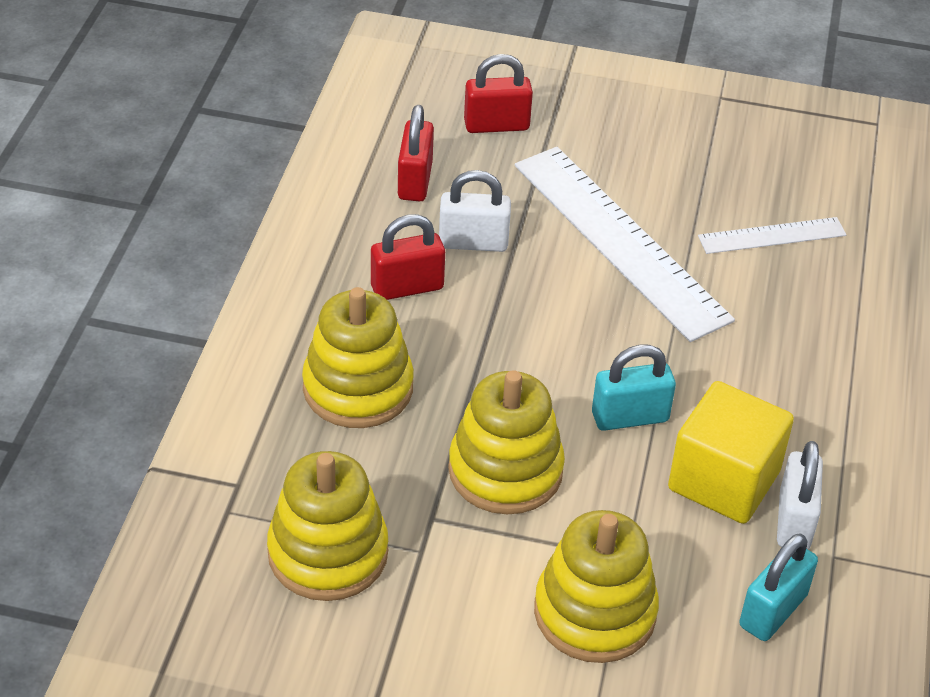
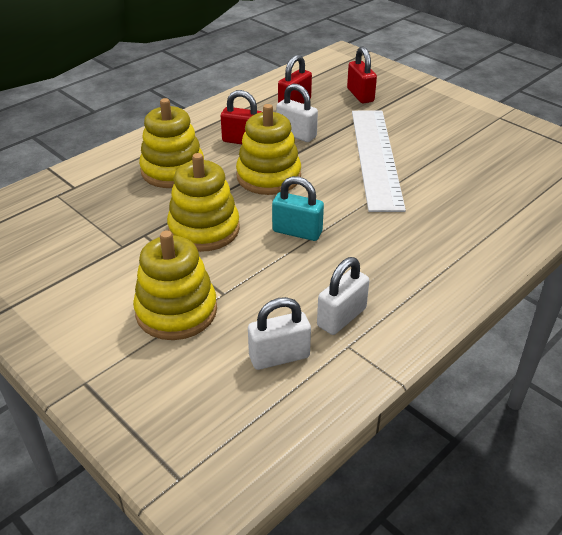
camera: 35 degrees right, 5 degrees down
yellow stacking toy [267,451,388,601] -> yellow stacking toy moved to [236,104,301,195]
red padlock [464,54,533,133] -> red padlock turned 45 degrees clockwise [347,46,377,103]
yellow cube [668,381,794,524] -> none
white ruler [698,217,846,254] -> none
turquoise padlock [739,533,818,641] -> white padlock [248,297,311,370]

